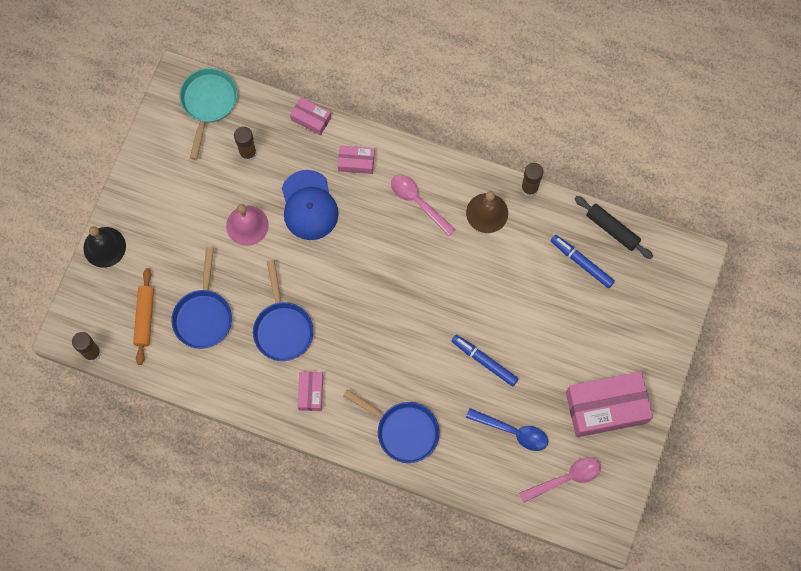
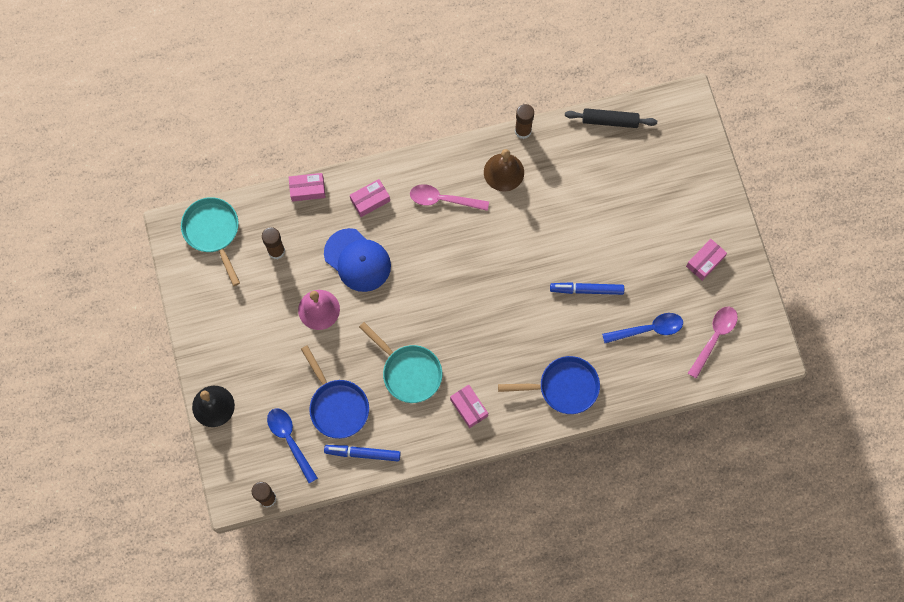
camera: 35 degrees left, 0 degrees up
orange rolling pin [133,268,154,365] -> blue spoon [267,408,318,483]
blue pan [253,260,314,361] -> turquoise pan [359,322,442,403]
blue marker [551,235,615,288] -> blue marker moved to [324,445,401,461]
pink box [566,372,653,437] -> pink box [686,239,727,281], size x0.49

